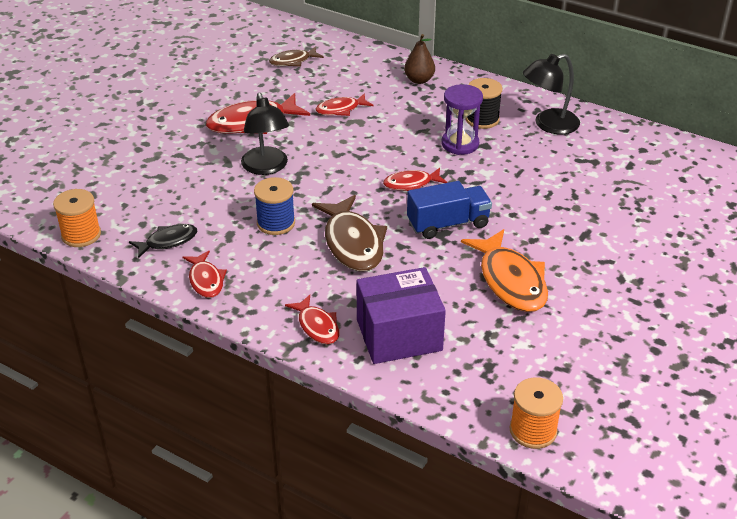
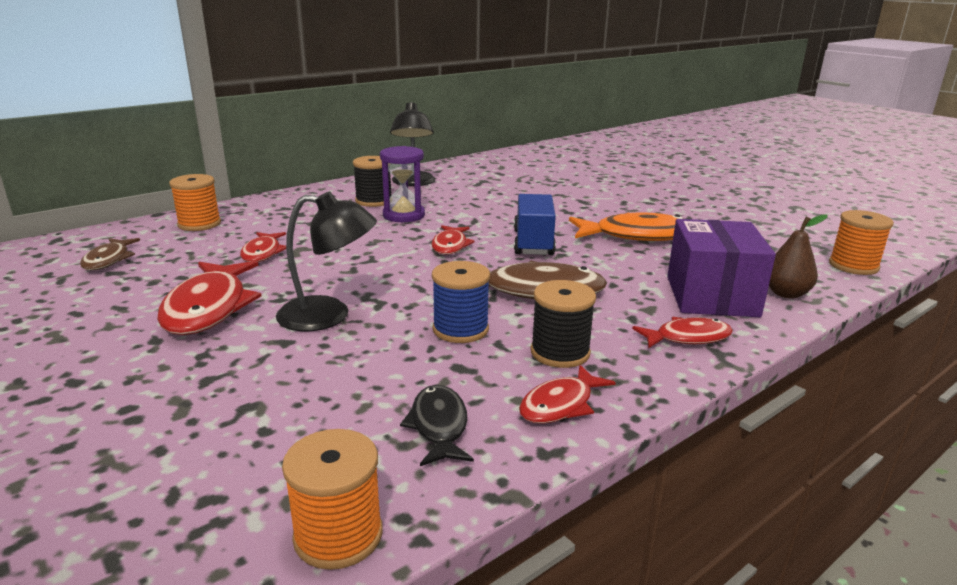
camera: 70 degrees left, 15 degrees down
red fish [182,251,227,298] -> red fish turned 135 degrees clockwise [519,365,616,424]
brown pear [404,34,435,84] -> brown pear moved to [769,214,828,299]
none -> orange spool [169,174,221,231]
none -> black spool [531,280,596,368]

